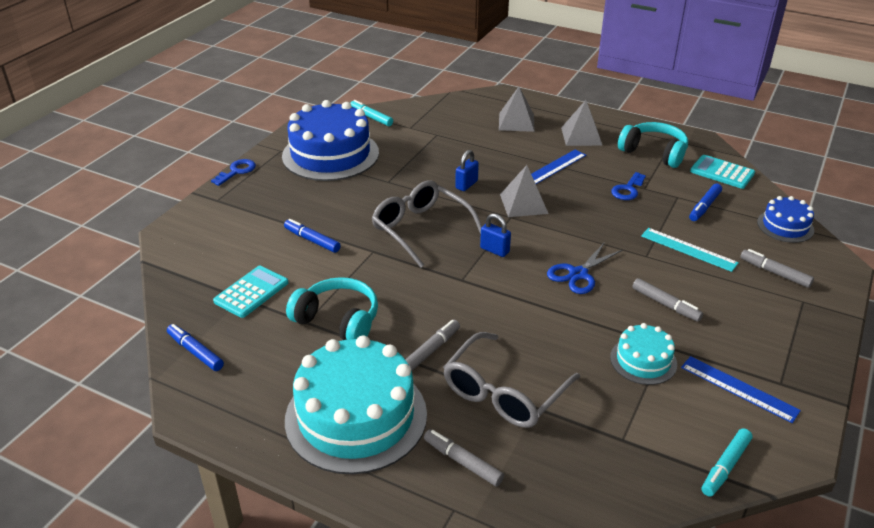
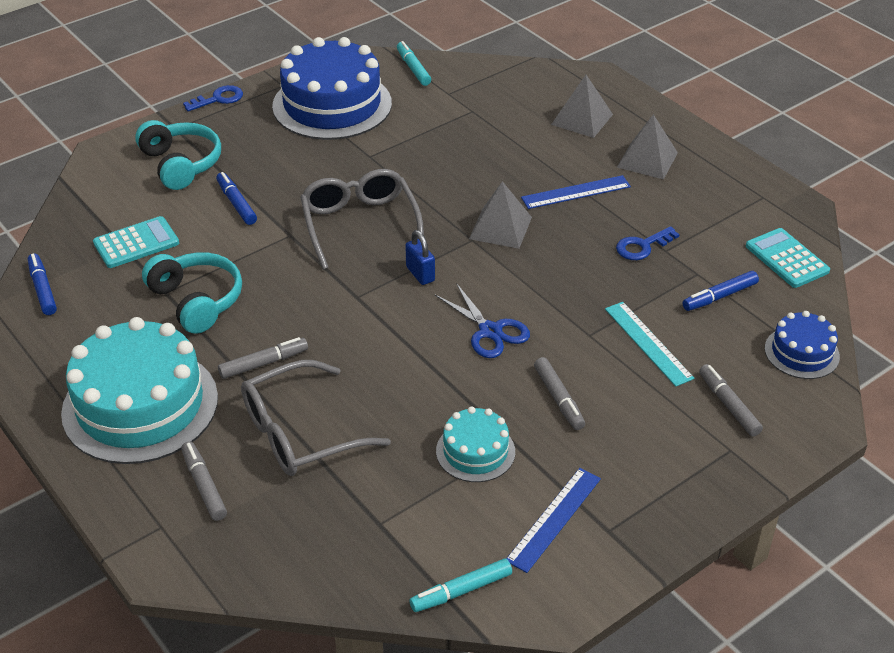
camera: 25 degrees right, 5 degrees up
blue padlock [455,150,479,191] -> none
blue scissors [547,242,623,294] -> blue scissors turned 105 degrees counterclockwise [435,283,530,358]
turquoise headphones [618,122,688,168] -> turquoise headphones moved to [135,120,221,190]
blue ruler [681,356,801,423] -> blue ruler turned 60 degrees clockwise [506,468,601,573]

